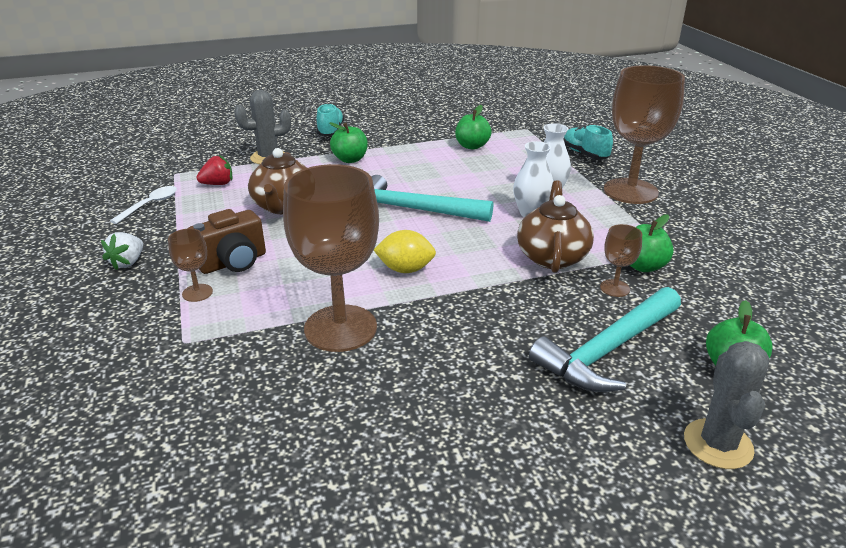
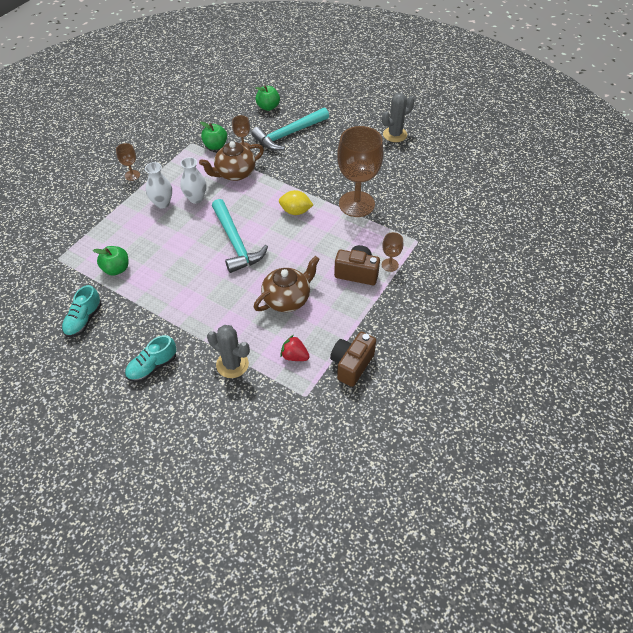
camera: 130 degrees left, 20 degrees up
white strawberry [101,232,143,270] -> none
white spoon [110,186,177,224] -> brown camera [330,332,376,387]
green apple [329,122,368,163] -> none
yellow lemon [374,230,436,273] -> yellow lemon turned 45 degrees counterclockwise [279,190,313,215]
turquoise hammer [529,287,681,392] -> turquoise hammer turned 135 degrees clockwise [252,107,329,151]
turquoise shoe [563,125,613,159] -> turquoise shoe moved to [62,285,102,337]
brown goblet [604,65,685,204] -> brown goblet [116,143,140,181], size x0.44
grey cactus [684,341,769,469] -> grey cactus moved to [382,93,414,142]

